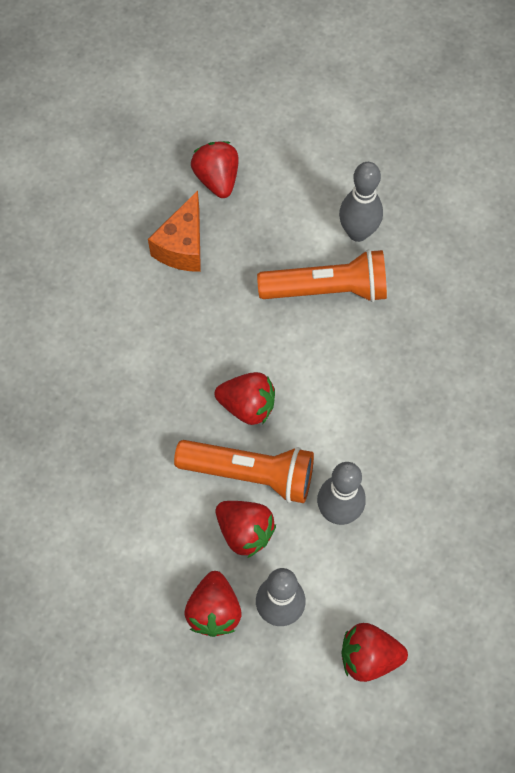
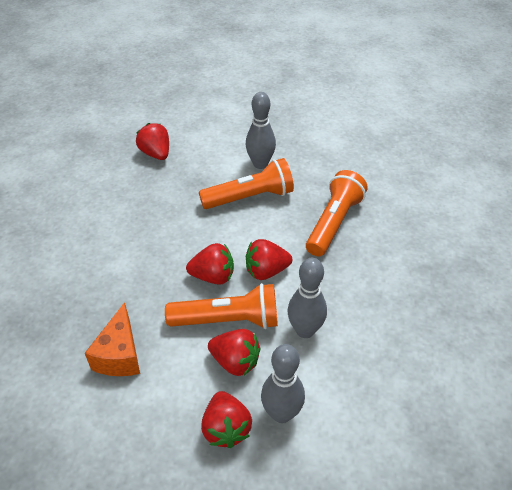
camera: 15 degrees left, 20 degrees down
orange cheese [148,191,201,272] -> orange cheese moved to [85,302,140,376]
red strawberry [341,623,408,682] -> red strawberry moved to [246,239,292,280]
none -> orange flashlight [306,170,368,256]

